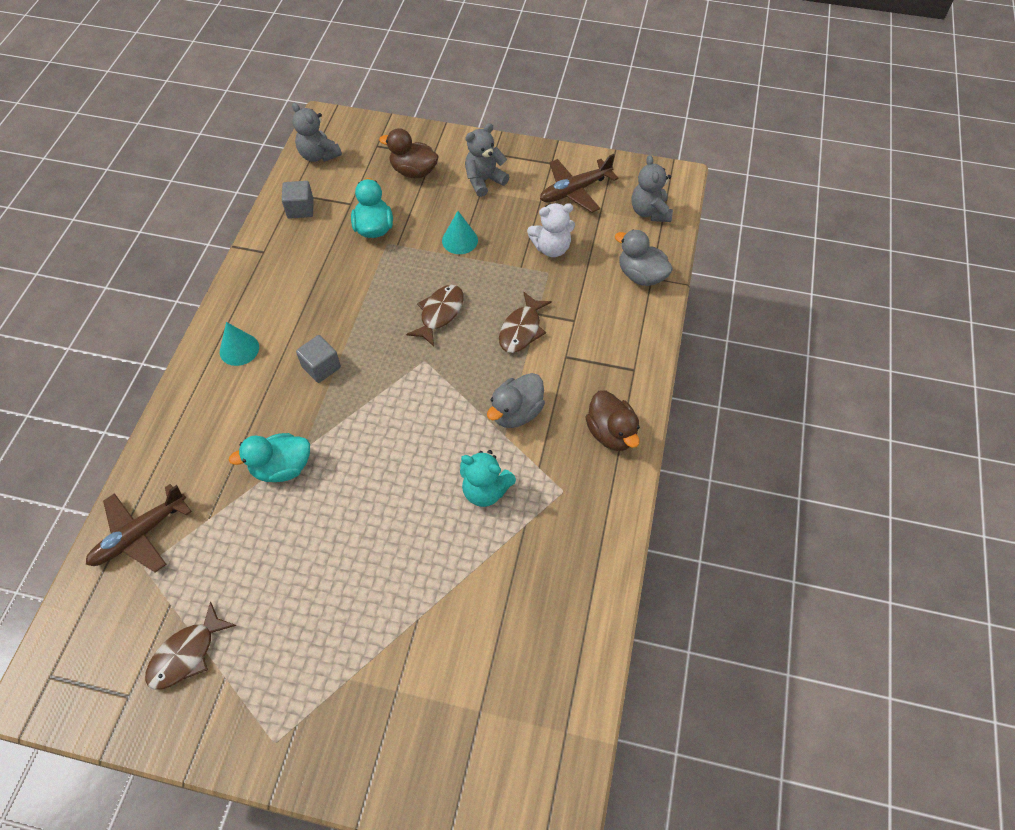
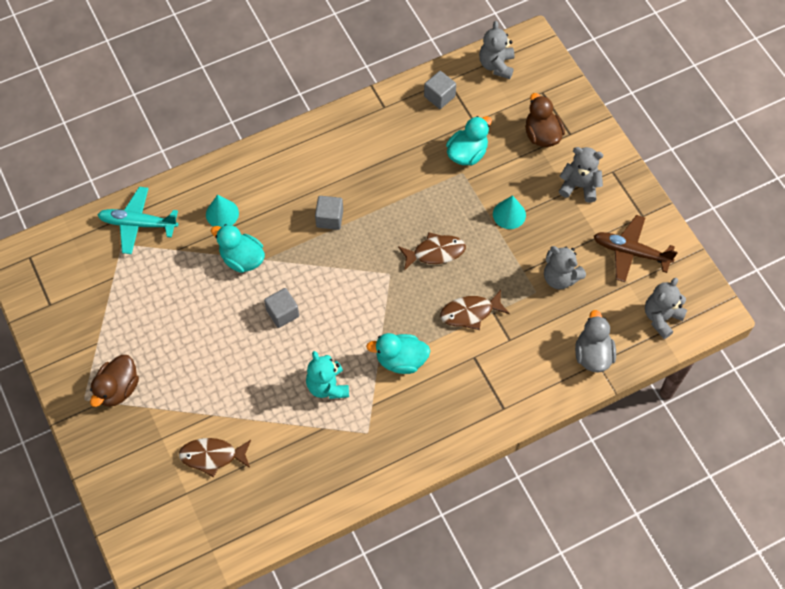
camera: 50 degrees right, 5 degrees up
brown plane [86,484,192,573] -> turquoise plane [98,187,178,254]
brown fish [145,601,236,690] -> brown fish moved to [179,438,251,477]
turquoise cone [220,322,259,366] -> turquoise cone moved to [206,194,239,227]
grey duck [487,373,545,428] -> turquoise duck [366,333,430,374]
white teddy bear [527,203,575,257] -> grey teddy bear [544,246,586,289]
brown duck [586,391,640,451] -> brown duck moved to [90,355,139,407]
none -> grey cube [264,288,299,328]

